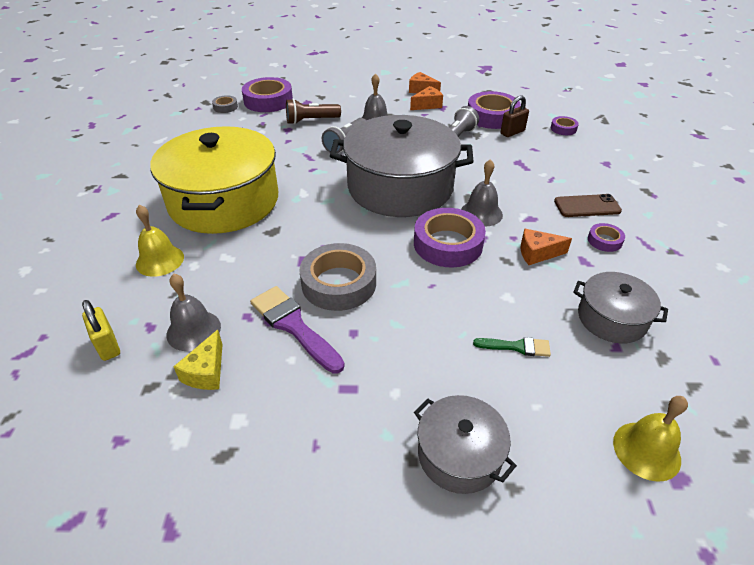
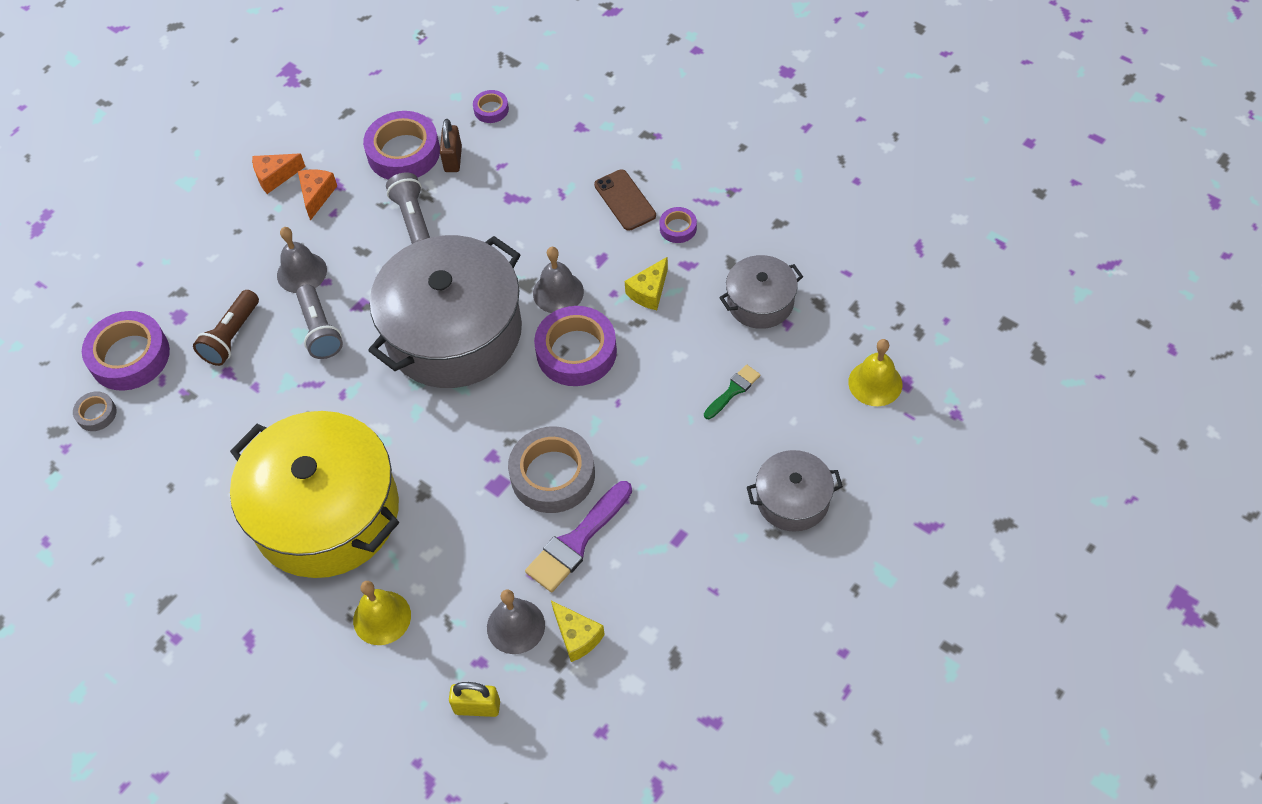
camera: 50 degrees left, 15 degrees up
purple brush [250,286,345,374] -> purple brush turned 45 degrees counterclockwise [525,481,632,592]
orange cheese [520,229,572,265] -> yellow cheese [625,257,668,310]
brown phone [554,194,622,217] -> brown phone turned 60 degrees counterclockwise [594,169,656,231]

